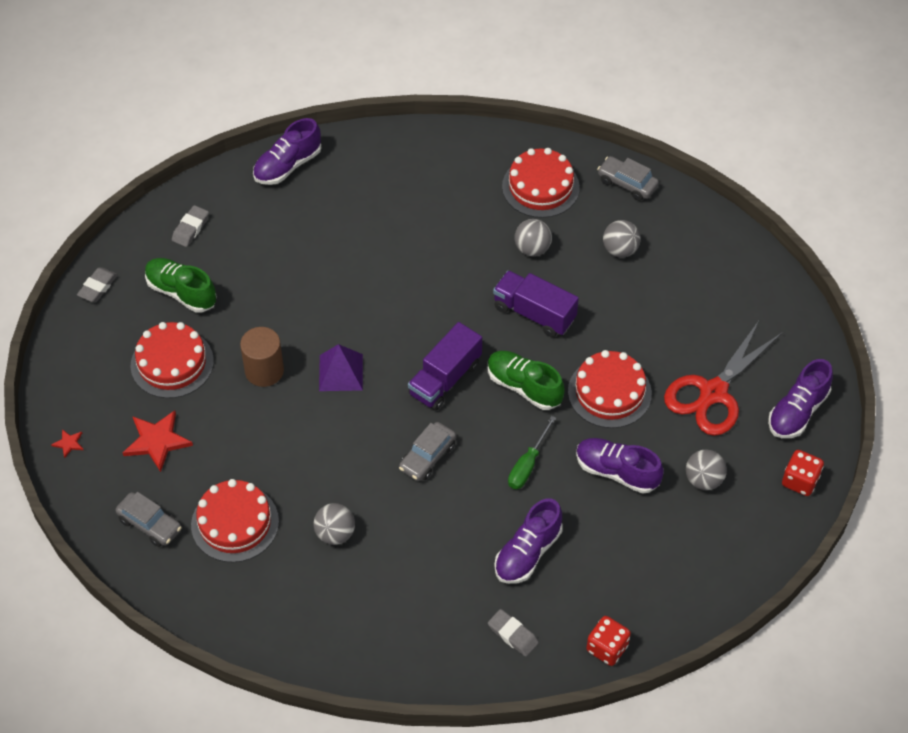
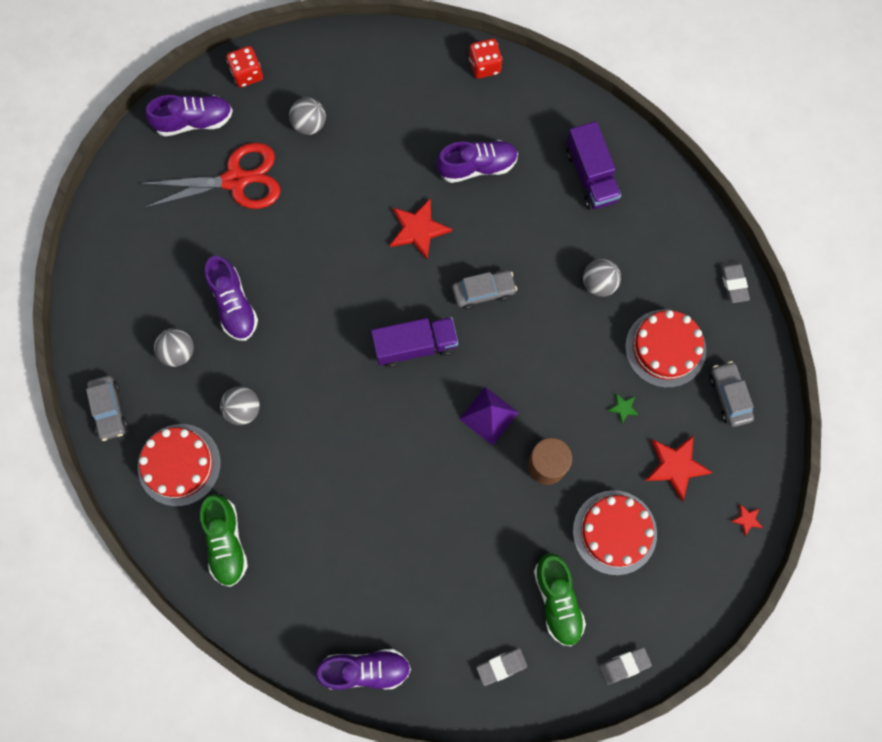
camera: 140 degrees left, 20 degrees up
green shoe [488,351,565,410] -> green shoe moved to [200,494,248,587]
grey eraser [488,609,539,657] -> grey eraser moved to [720,261,750,303]
purple truck [493,270,579,337] -> purple truck moved to [566,121,621,210]
green screwdriver [508,416,556,489] -> red star [390,198,452,260]
red cake [568,350,652,428] -> none
purple shoe [576,438,664,494] -> purple shoe moved to [205,256,258,341]
none -> green star [608,394,639,424]

